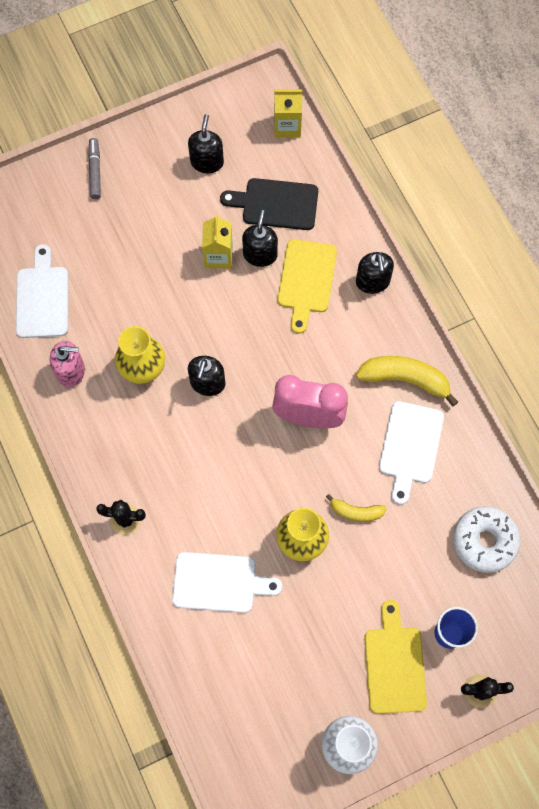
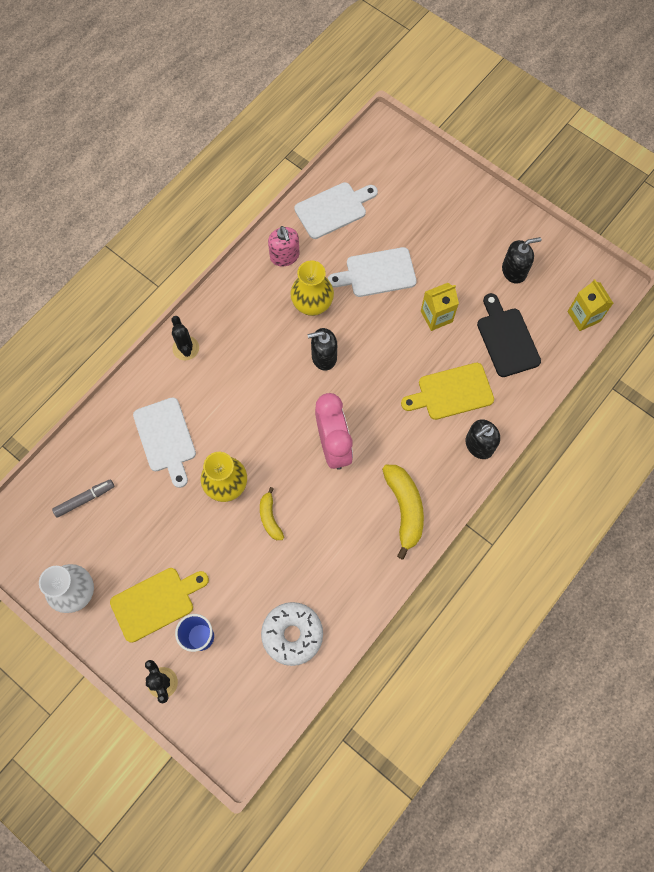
camera: 65 degrees right, 0 degrees up
grey marker [88,138,101,199] -> grey marker moved to [52,479,114,518]
black soap dispenser [242,210,278,267] -> none
white cutting board [379,401,444,505] -> white cutting board moved to [328,247,417,297]

